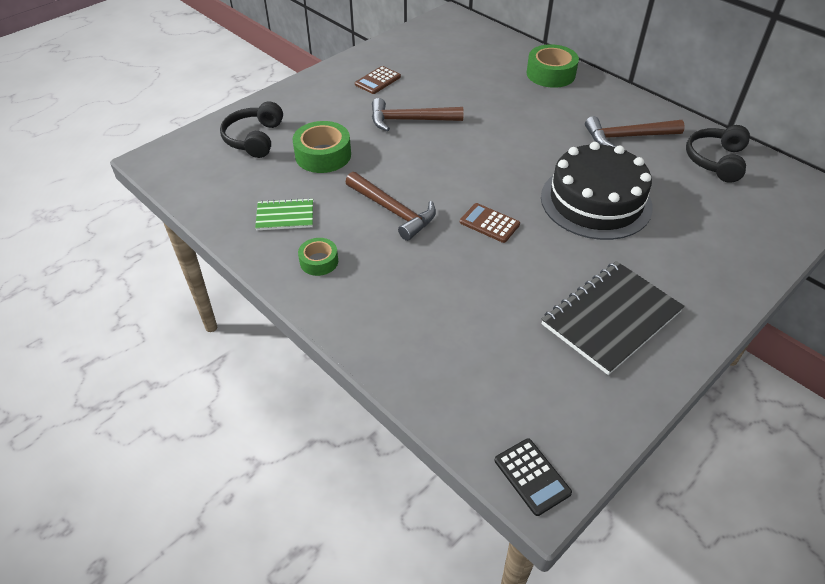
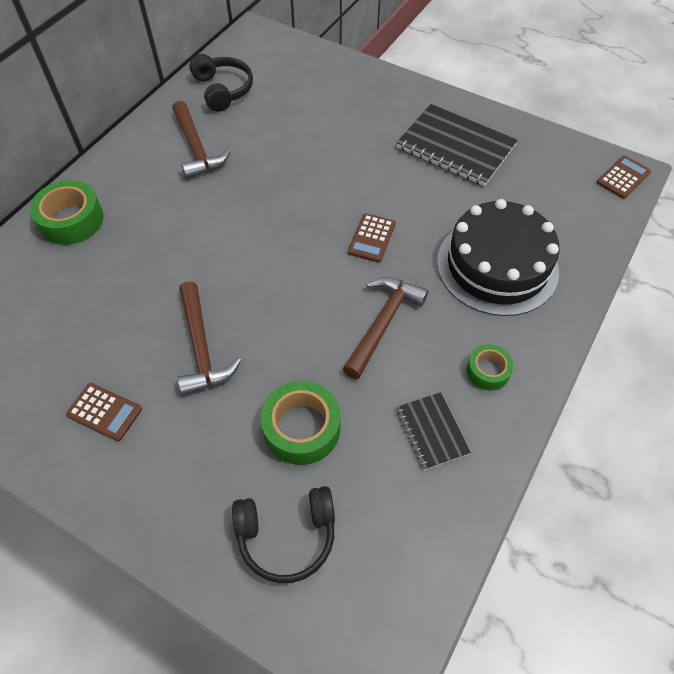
camera: 105 degrees left, 10 degrees up
green notebook [255,198,313,230] -> black notebook [397,392,471,470]
black calculator [494,438,572,516] -> brown calculator [597,155,651,199]
black cake [541,142,653,240] -> black cake moved to [437,199,560,316]
black headphones [686,125,750,183] -> black headphones turned 120 degrees counterclockwise [189,54,253,112]

